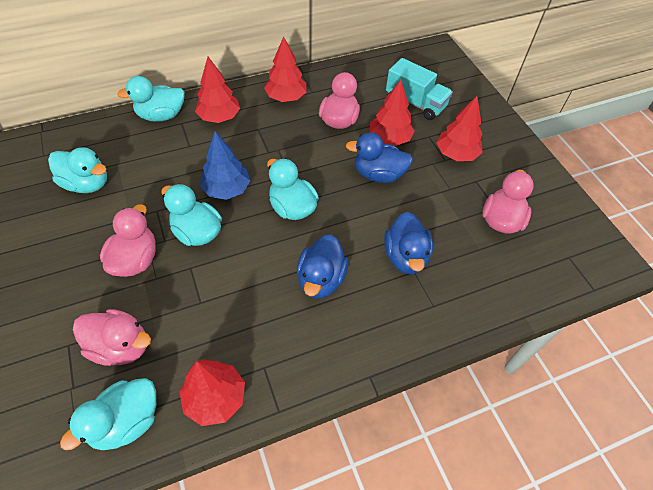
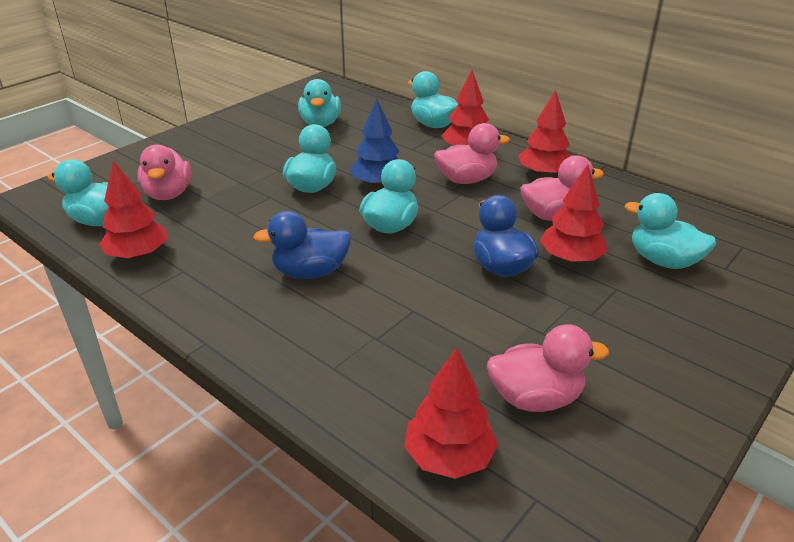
camera: 65 degrees right, 20 degrees down
pink duck [100,204,156,277] -> pink duck moved to [434,123,510,184]
blue duck [384,212,433,274] -> none
turquoise truck [386,58,453,120] -> turquoise duck [625,193,716,269]
red tree [436,96,483,161] -> red tree moved to [404,348,498,479]

